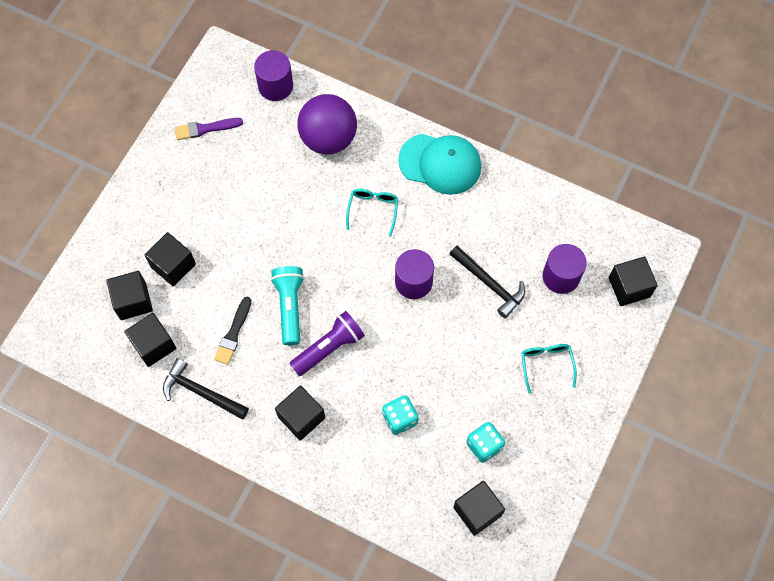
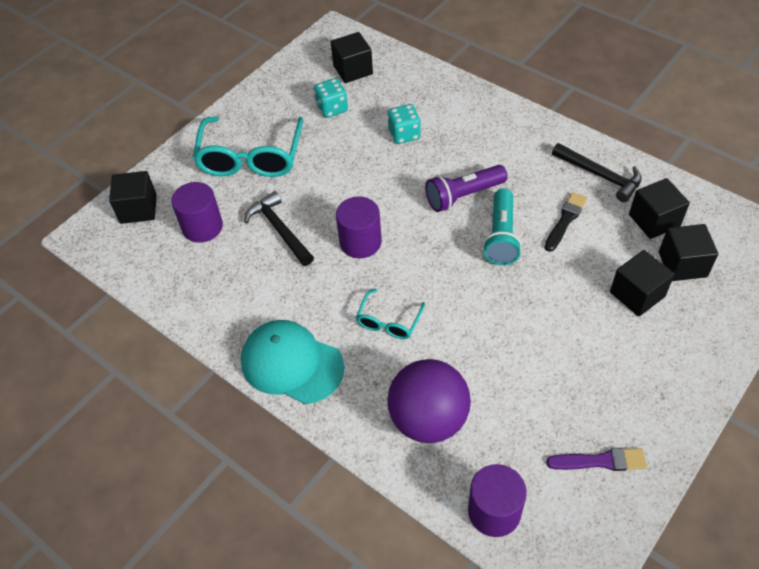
camera: 165 degrees left, 15 degrees down
black cube [275,385,325,441] -> none
turquoise glasses [521,344,577,394] -> turquoise glasses [193,117,303,177], size x2.00

